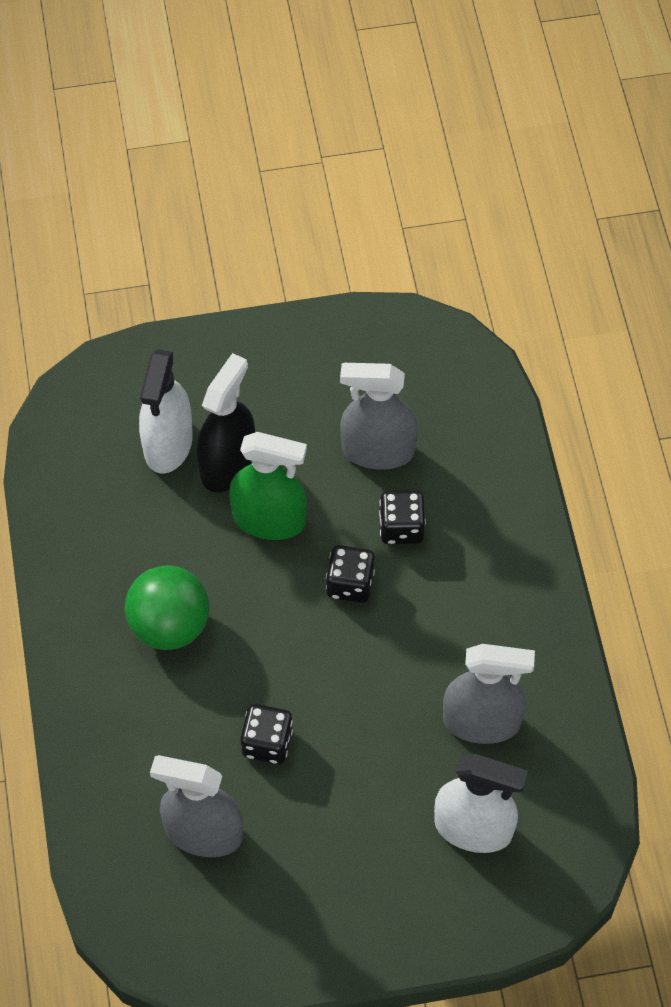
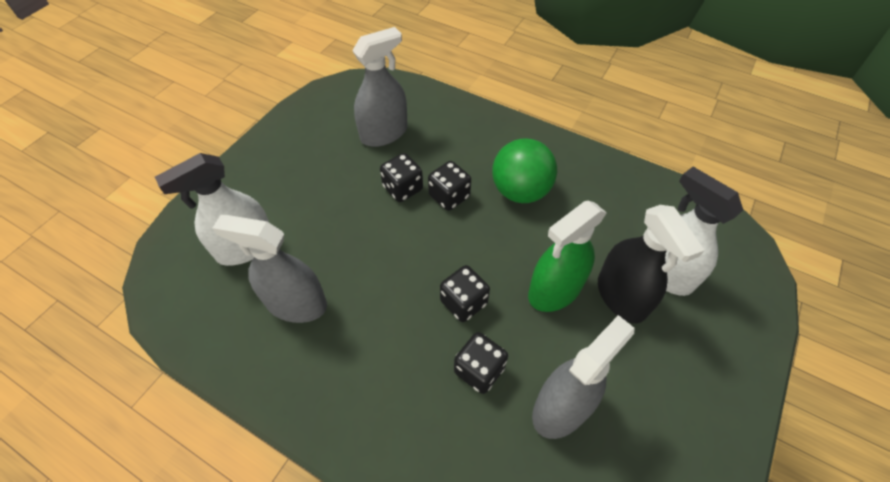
camera: 130 degrees right, 5 degrees down
grey spray bottle [443,644,535,744] -> grey spray bottle turned 60 degrees clockwise [212,215,327,323]
none -> black dice [428,161,471,211]

